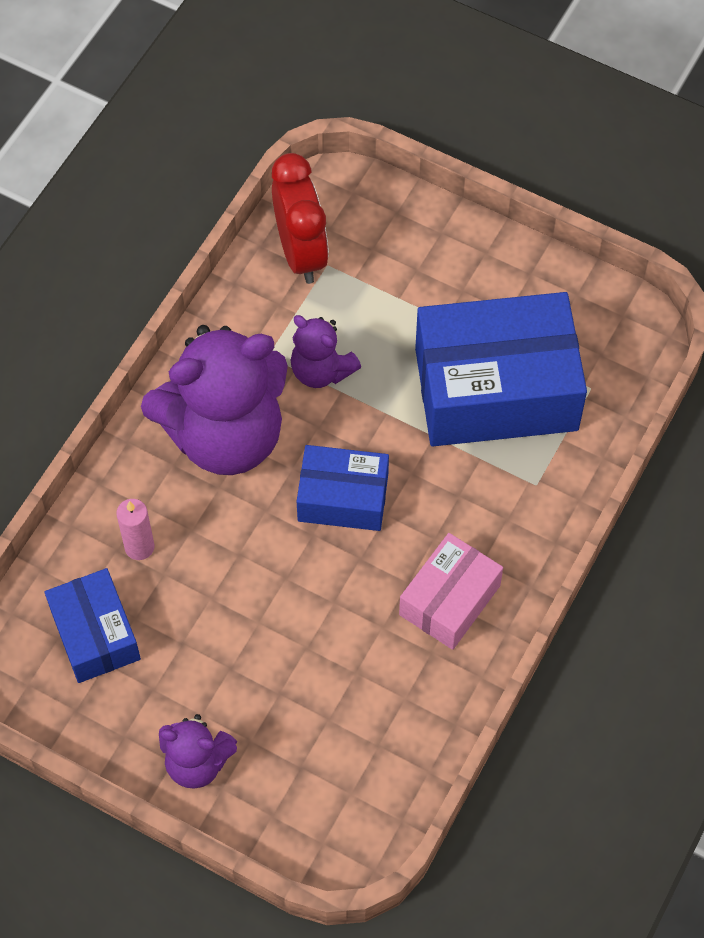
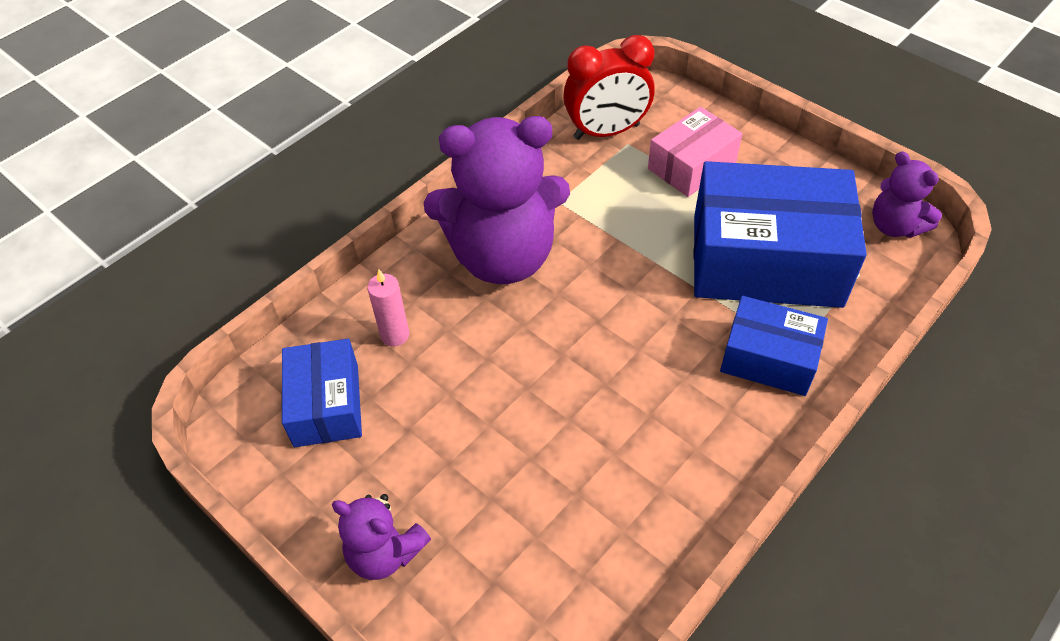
camera: 15 degrees right, 10 degrees down
red clock [272,153,329,284] -> red clock turned 75 degrees clockwise [563,35,654,140]
purple teddy bear [290,315,361,388] -> purple teddy bear moved to [872,151,942,238]
blue box [297,445,389,531] -> blue box moved to [720,296,828,396]
pink box [399,533,503,650] -> pink box moved to [648,107,742,197]

